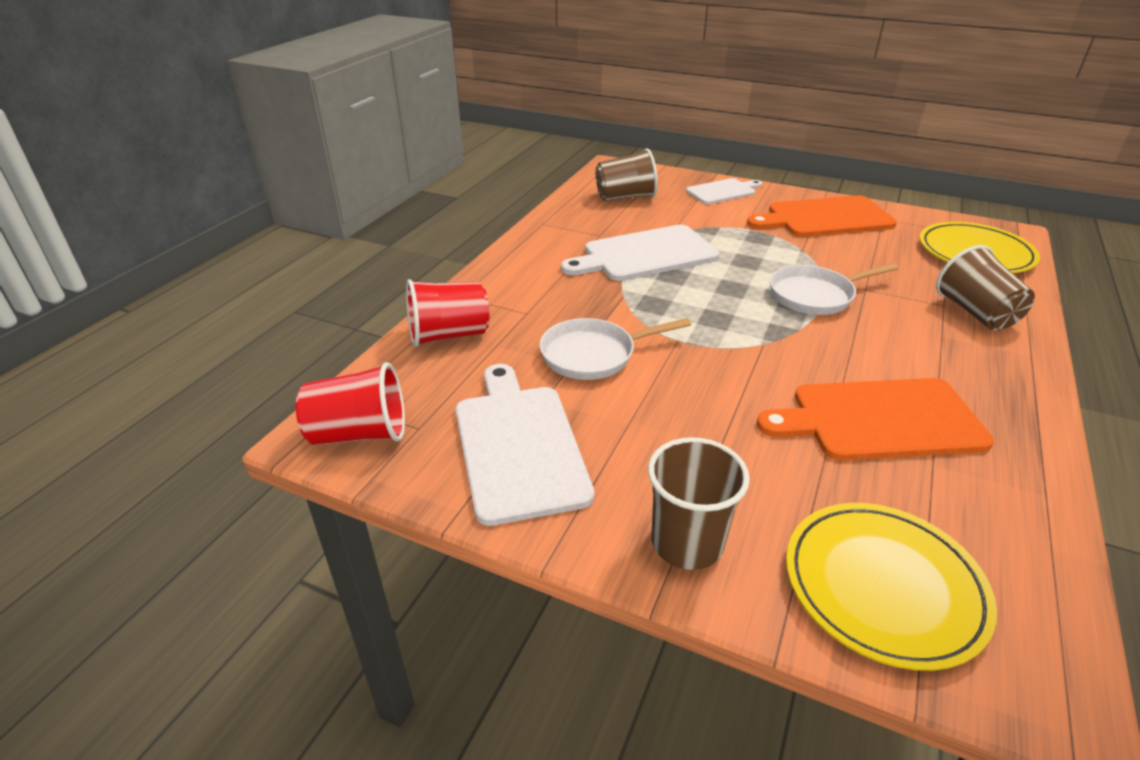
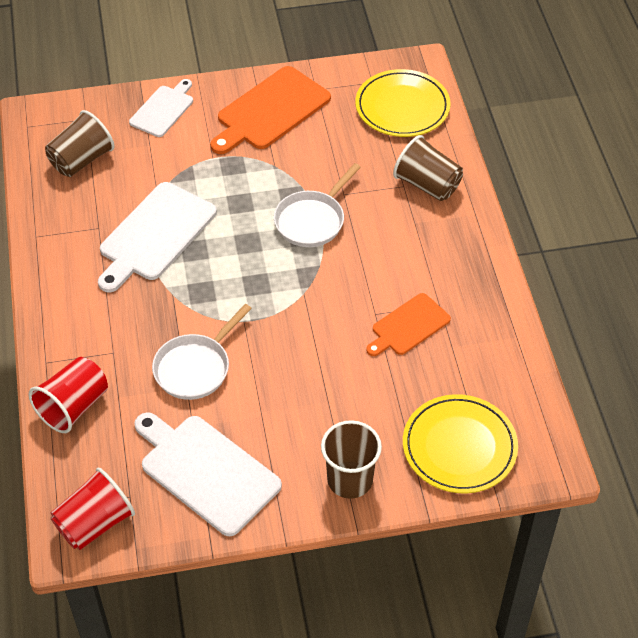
camera: 35 degrees left, 15 degrees up
orange cutting board [757,378,994,460] -> orange cutting board [366,293,451,356], size x0.60

